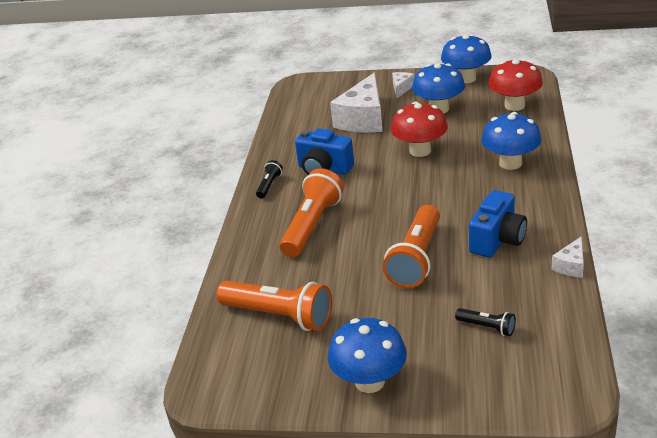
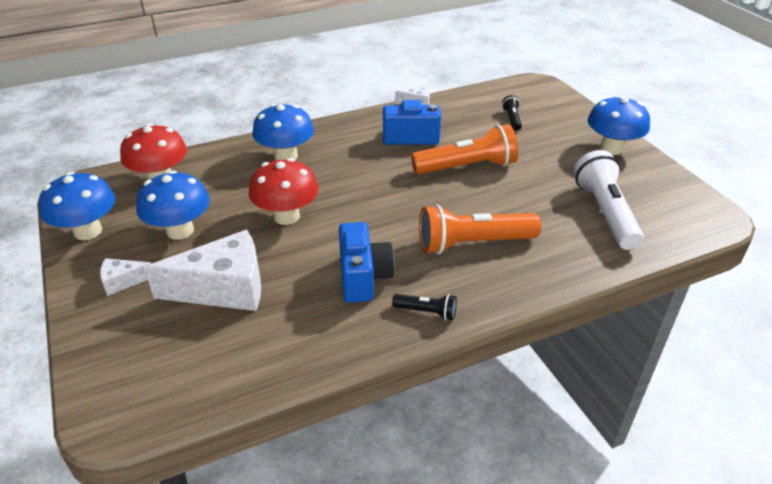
camera: 125 degrees left, 5 degrees up
orange flashlight [216,281,332,331] -> white flashlight [574,150,644,250]
black flashlight [256,160,283,199] -> black flashlight turned 150 degrees counterclockwise [392,294,457,320]

